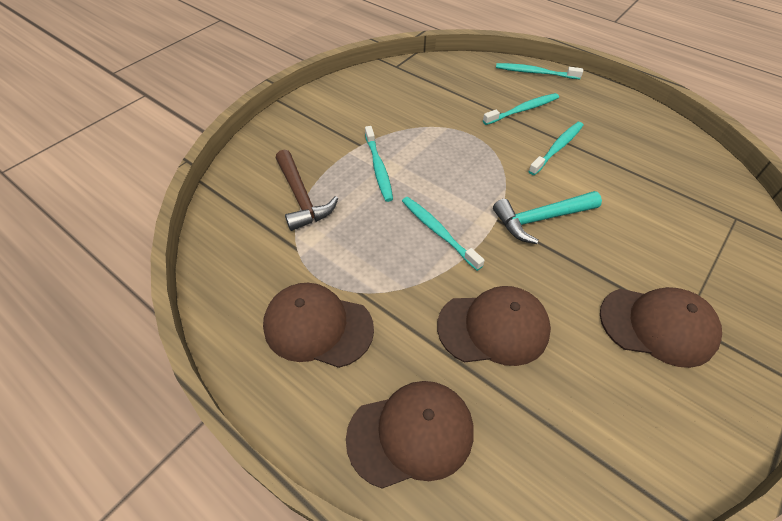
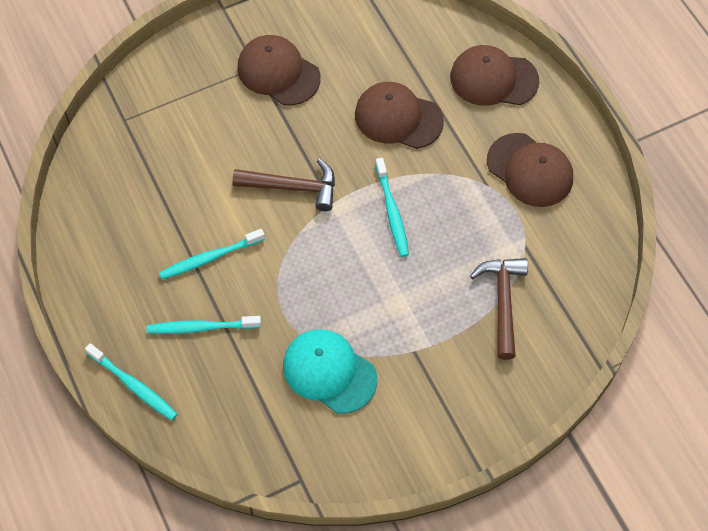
camera: 155 degrees left, 10 degrees up
turquoise toothbrush [365,126,393,202] -> none
turquoise hammer [493,191,602,244] -> brown hammer [232,158,335,211]
none -> turquoise cap [283,329,377,414]

